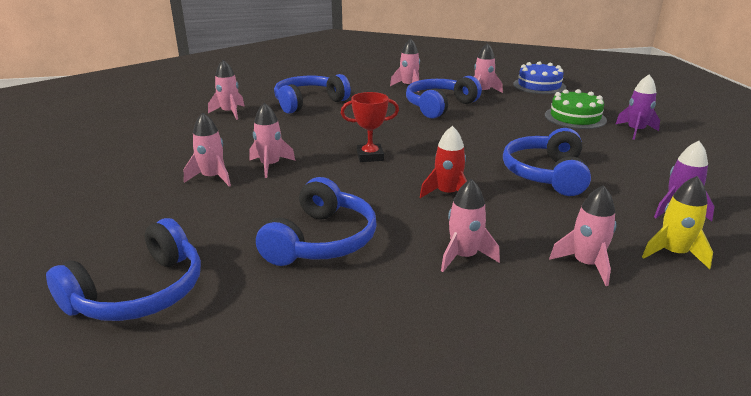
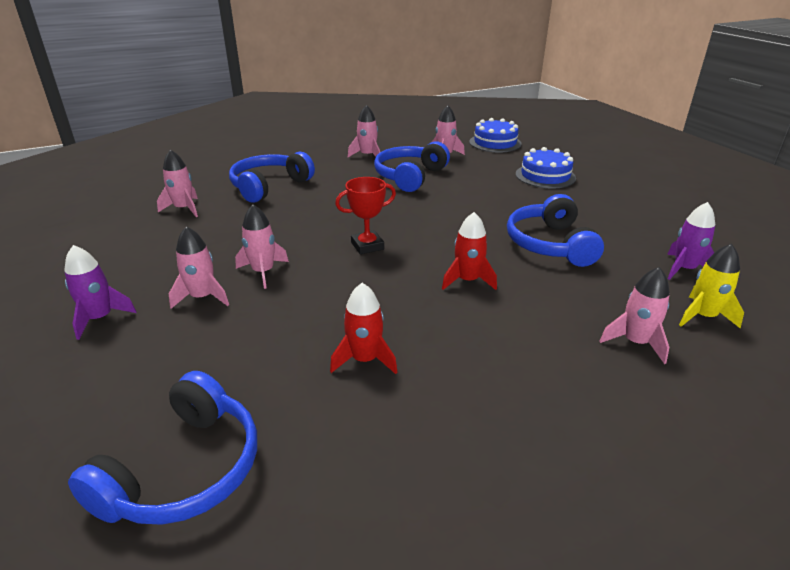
camera: 15 degrees left, 5 degrees up
blue headphones [256,177,377,266] -> red rocket [330,283,398,374]
pink rocket [441,179,500,272] -> none
green cake [545,89,607,129] -> blue cake [516,147,576,188]
purple rocket [616,75,660,140] -> purple rocket moved to [64,245,137,340]

